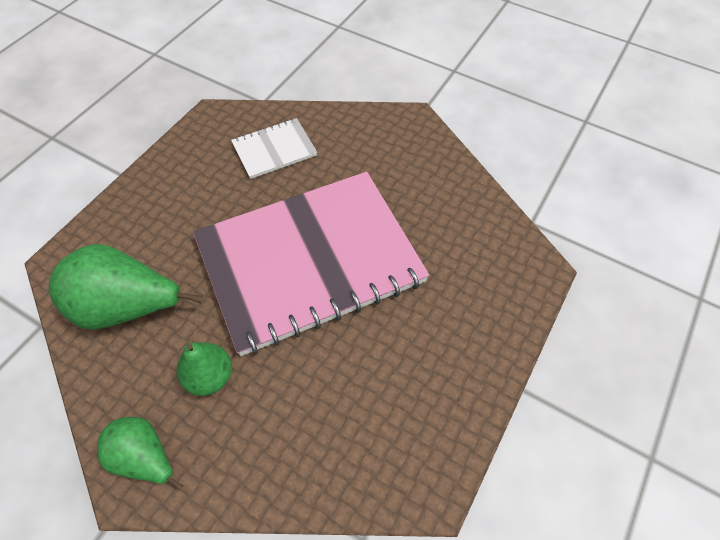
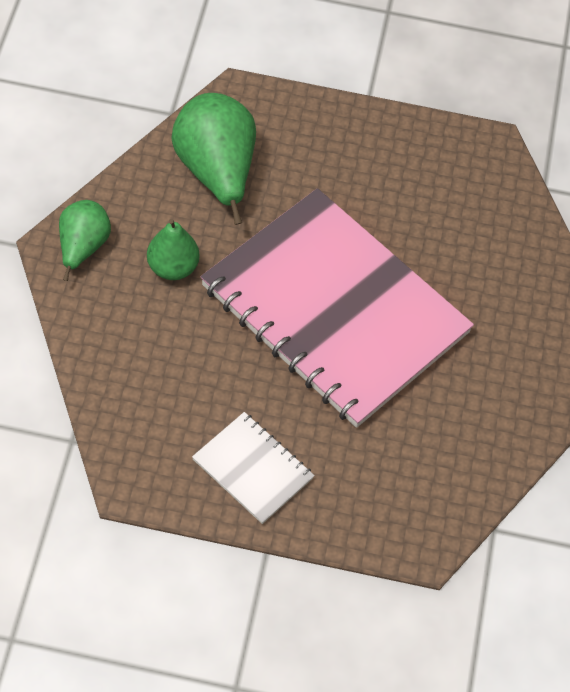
camera: 65 degrees right, 0 degrees up
white notebook [231,118,317,179] -> white notebook moved to [192,412,315,524]

